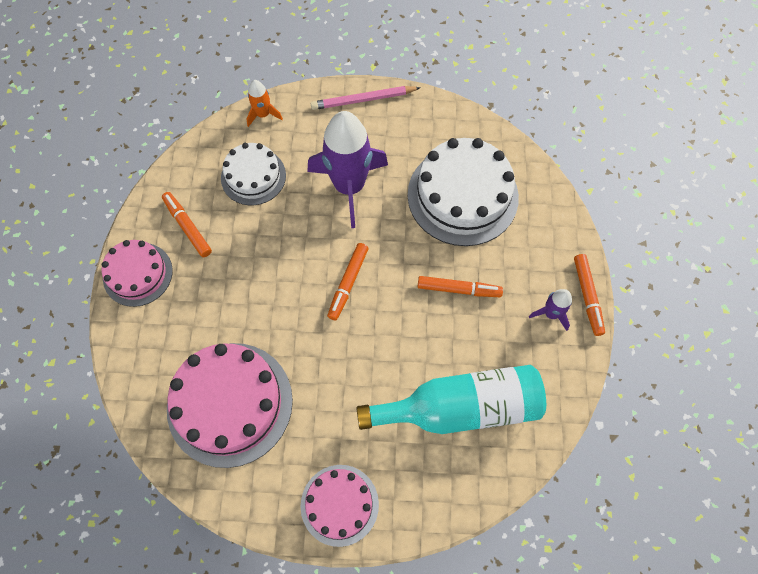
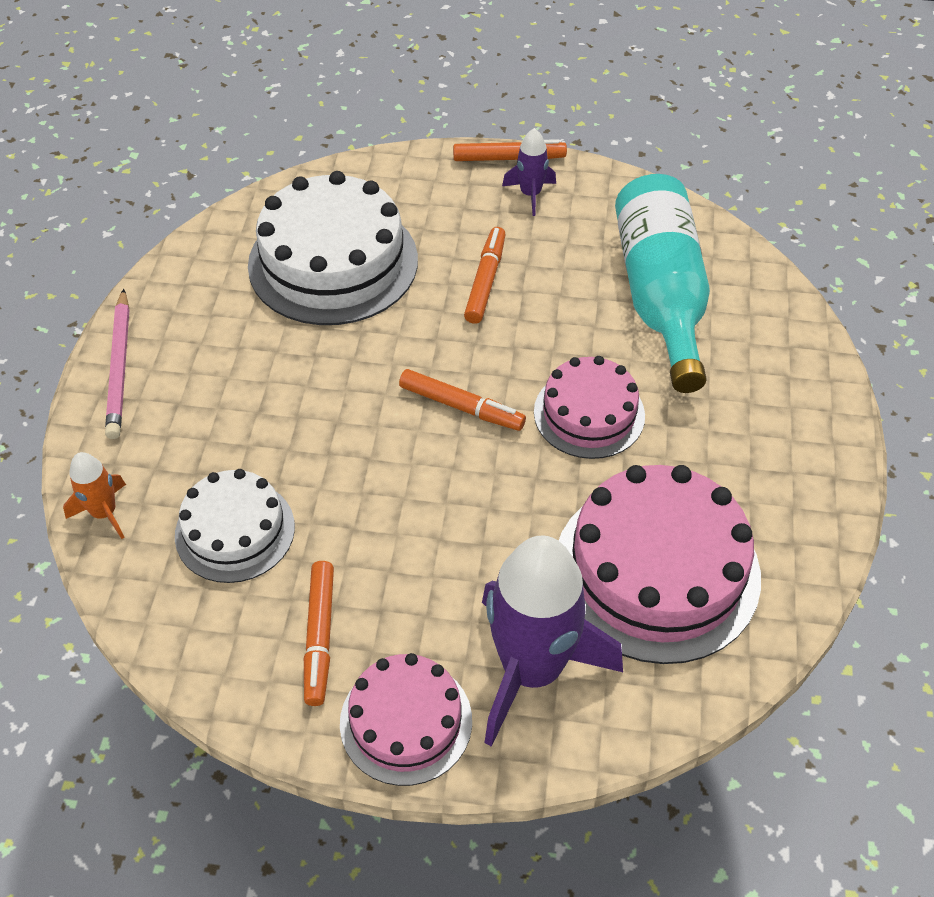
camera: 85 degrees left, 15 degrees down
orange marker [162,192,212,257] -> orange marker turned 60 degrees counterclockwise [304,561,334,706]
pink cake [301,465,379,547] -> pink cake moved to [534,356,645,459]
purple rocket [308,111,388,228] -> purple rocket moved to [482,536,623,747]

